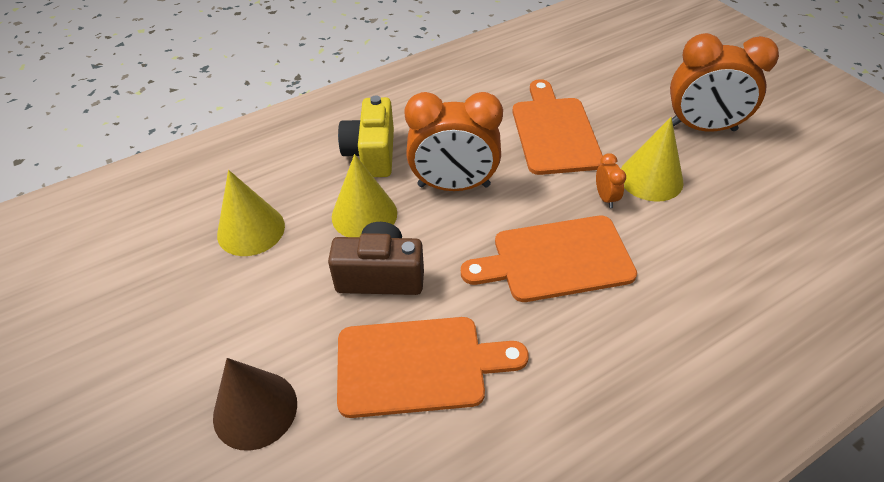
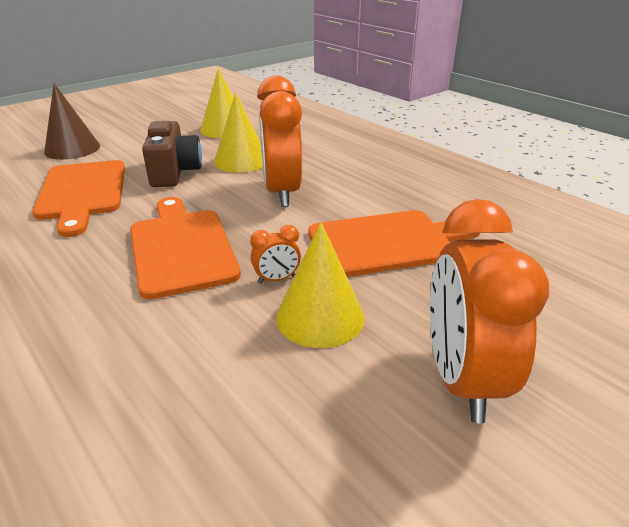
camera: 80 degrees right, 15 degrees down
yellow camera [338,95,394,177] -> none

